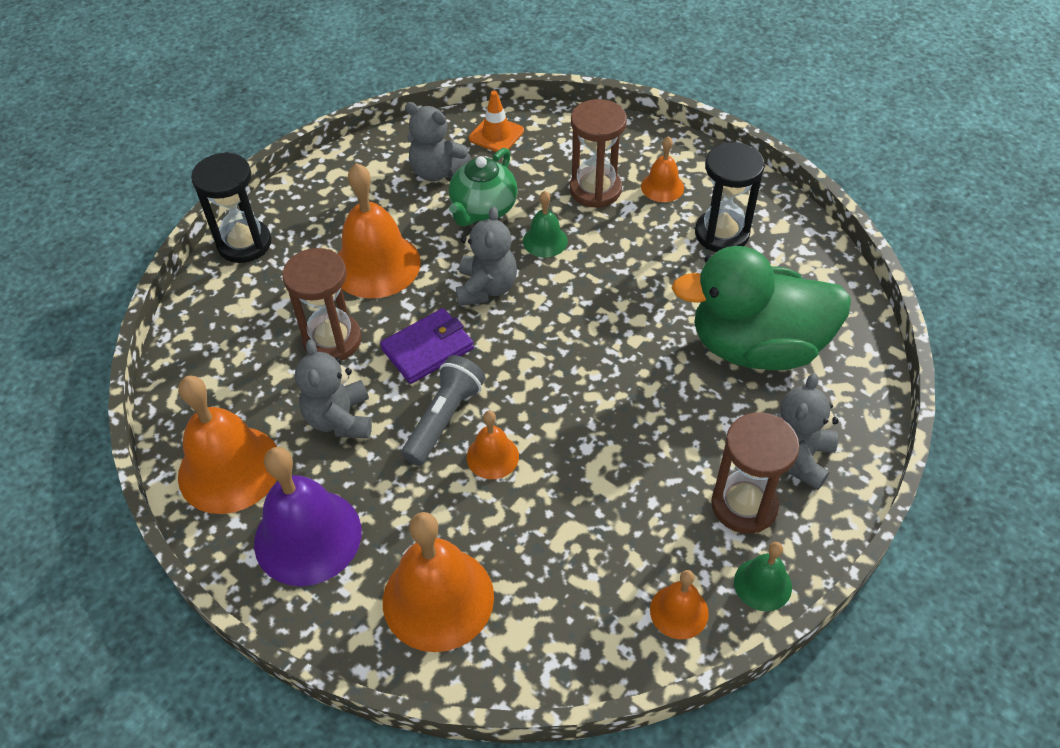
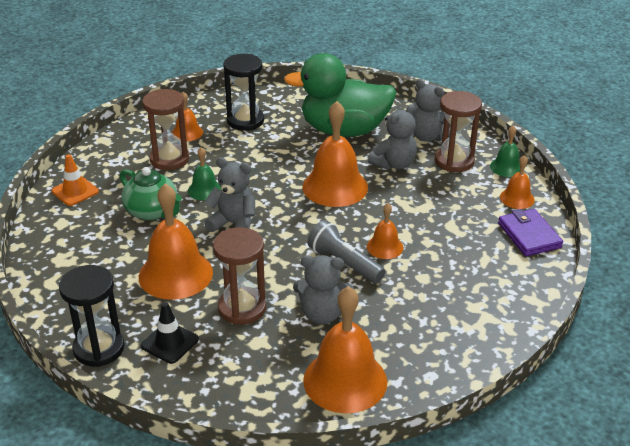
camera: 75 degrees left, 15 degrees down
purple bell [254,447,362,586] -> none
purple wallet [380,308,474,384] -> purple wallet moved to [498,209,563,256]
orange bell [383,512,494,652] -> orange bell moved to [302,101,368,207]
grey teddy bear [405,102,471,181] -> grey teddy bear moved to [368,104,417,169]
green duck [672,246,851,370] -> green duck turned 75 degrees clockwise [284,53,396,137]
none -> black traffic cone [141,302,199,364]

